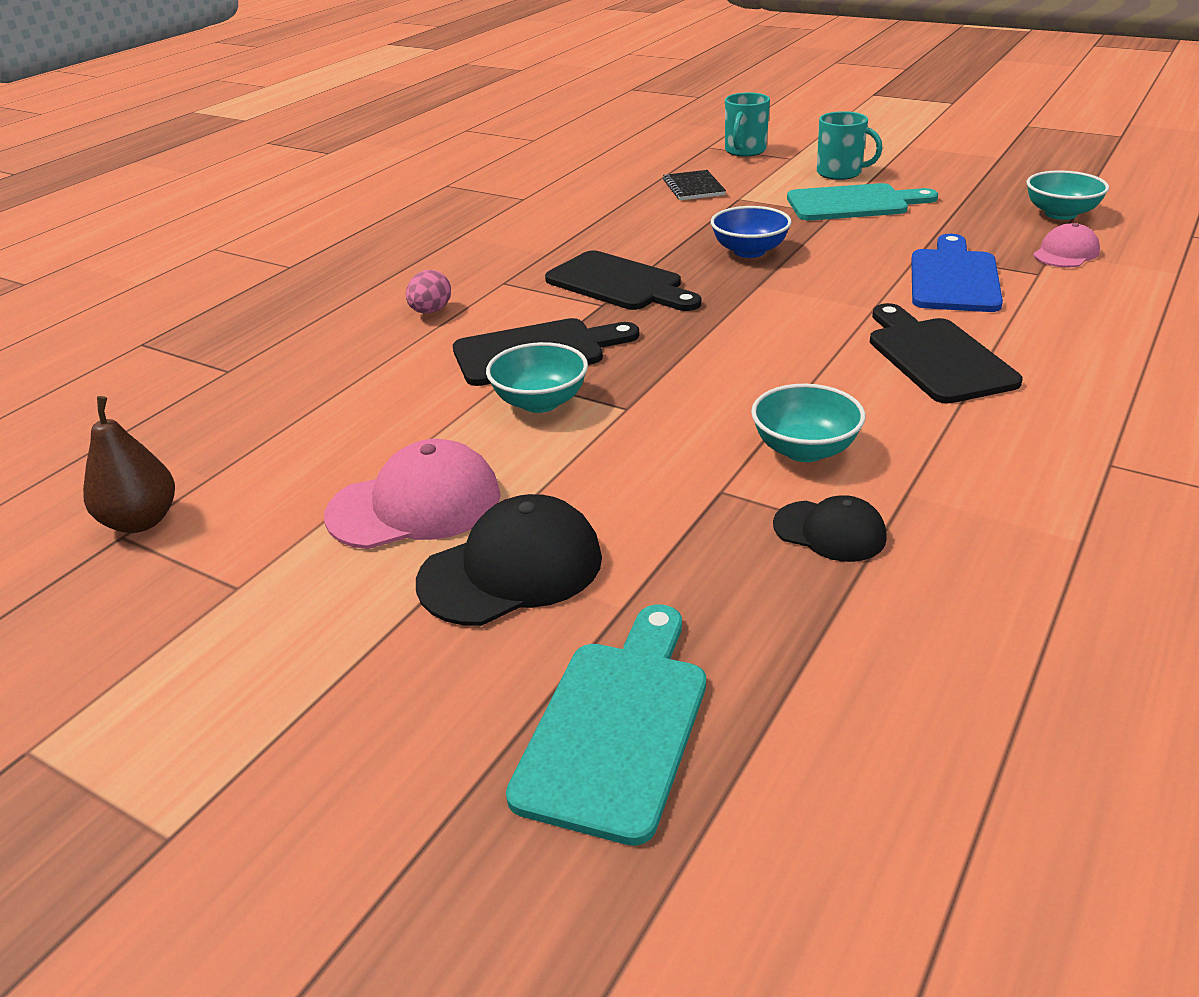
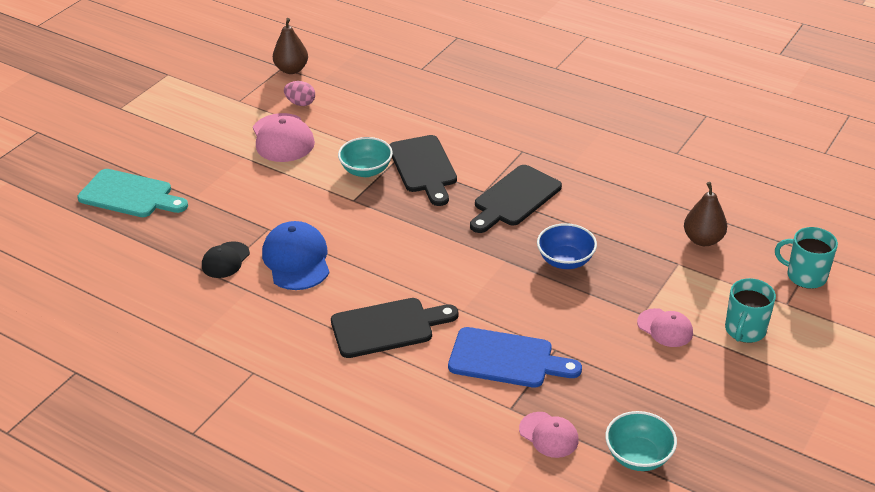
camera: 90 degrees right, 5 degrees up
pink egg [406,270,451,314] -> pink egg moved to [284,81,315,106]
black cap [416,494,602,626] -> none
black notebook [663,170,726,200] -> brown pear [684,182,727,246]
turquoise bowl [751,384,866,462] -> blue cap [262,221,329,290]
turquoise cutting board [787,183,938,220] -> pink cap [637,308,693,347]

